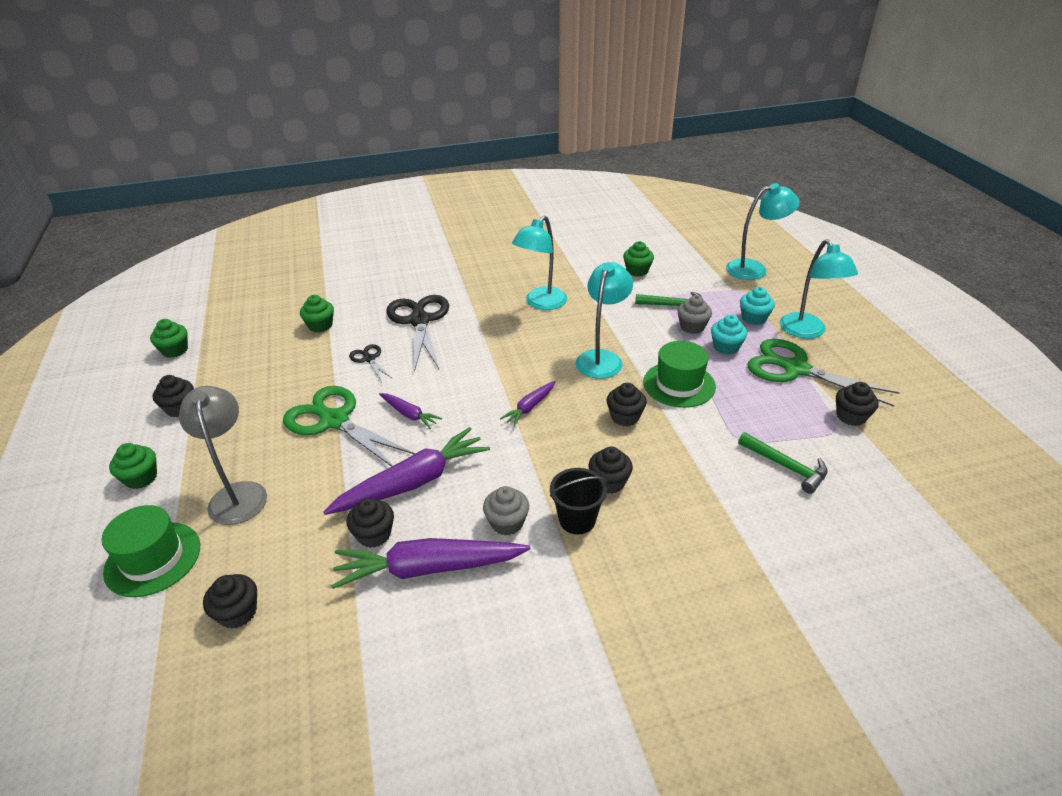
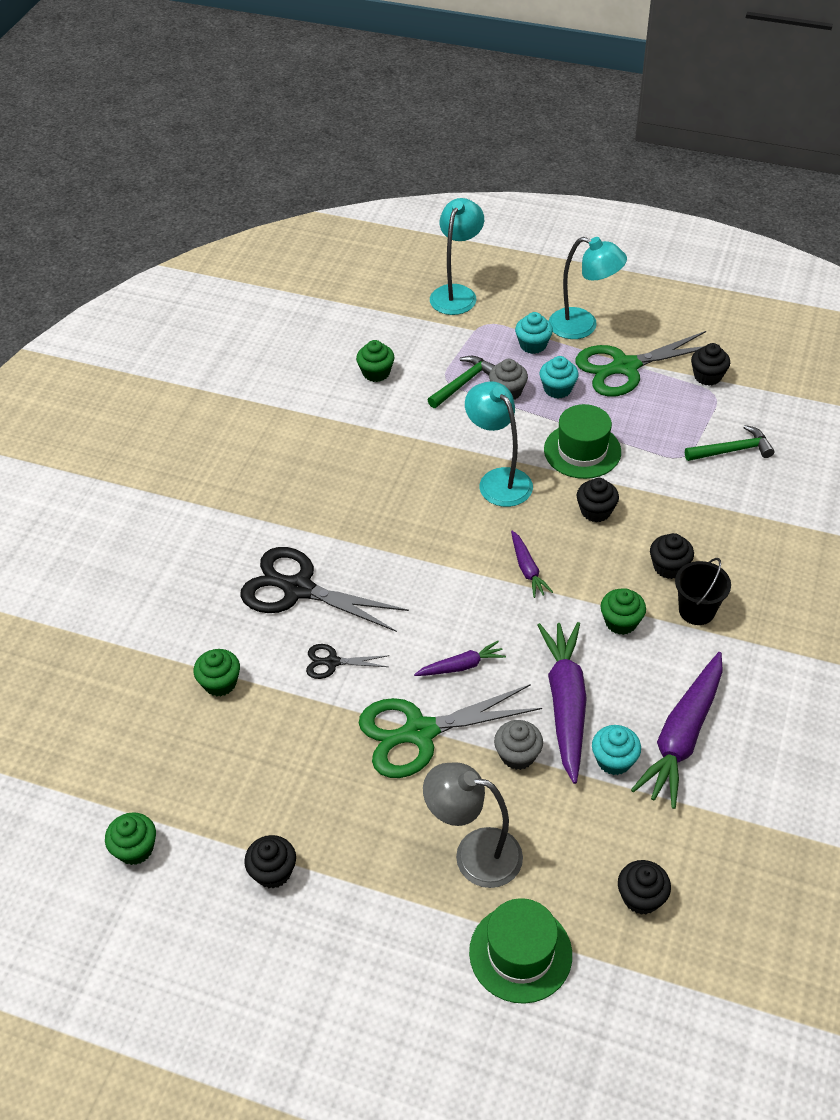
camera: 55 degrees left, 10 degrees up
green cupcake [109,443,157,489] -> green cupcake moved to [600,588,646,635]
black cupcake [347,498,394,548] -> turquoise cupcake [592,725,641,775]
grey cupcake [483,486,529,535] -> grey cupcake moved to [494,720,543,770]
turquoise lamp [512,215,567,310] -> none

